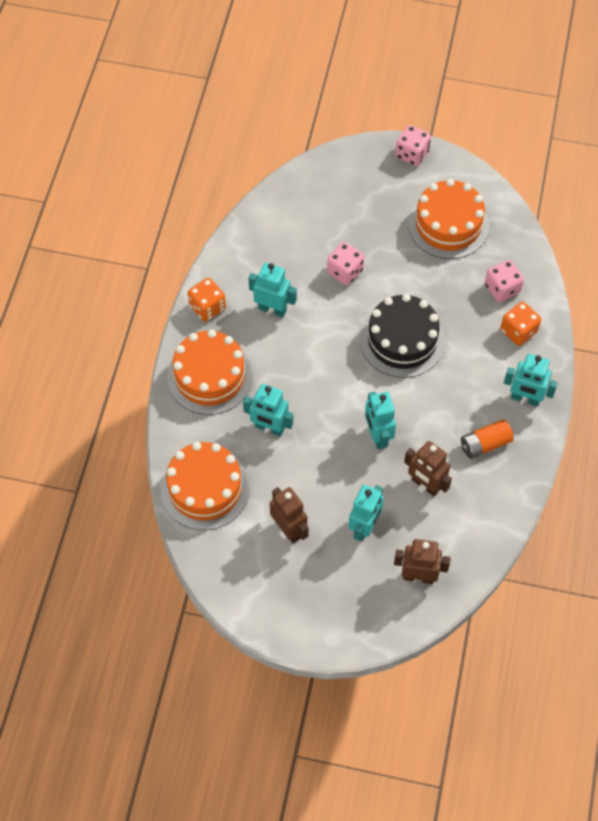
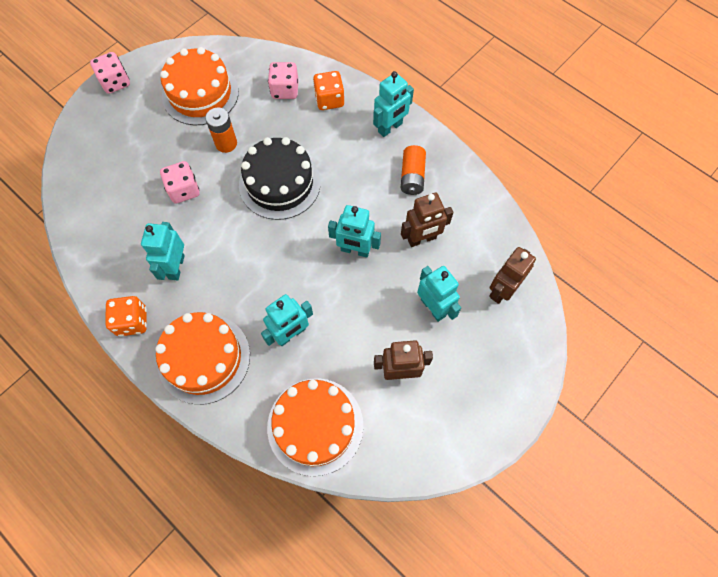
camera: 60 degrees left, 5 degrees up
turquoise robot [249,263,297,317] -> turquoise robot turned 45 degrees counterclockwise [141,222,185,280]
none -> orange battery [205,107,237,153]

